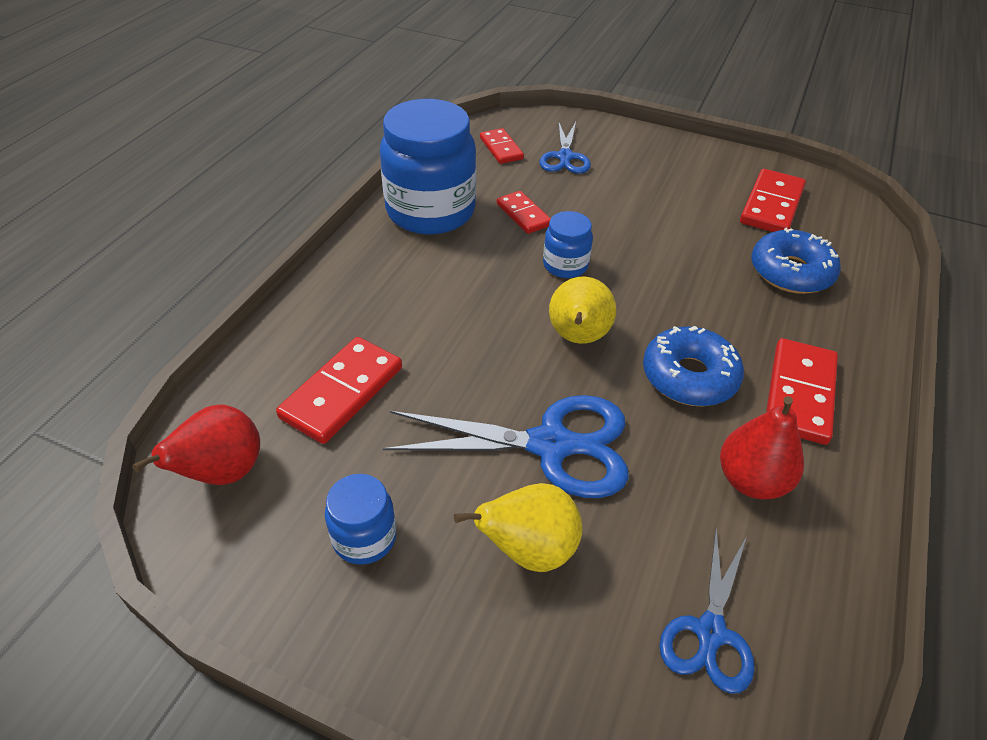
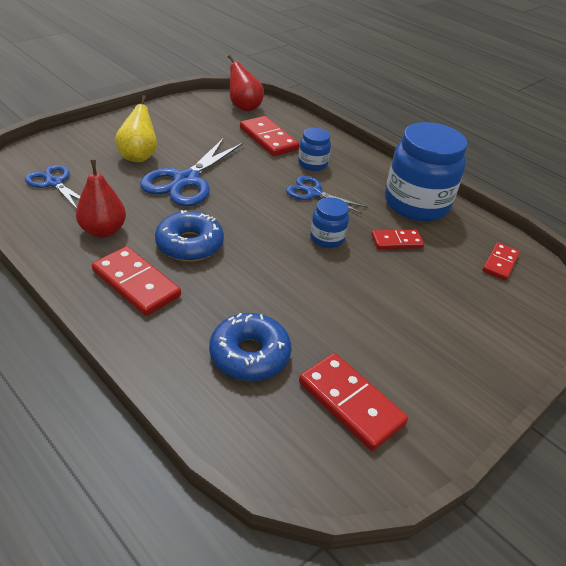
camera: 110 degrees right, 5 degrees down
blue jar [325,474,397,565] -> blue jar moved to [298,128,331,171]
red domino [480,128,524,164] -> red domino turned 60 degrees counterclockwise [483,243,520,280]
blue scissors [539,122,591,174] -> blue scissors moved to [286,176,368,214]
yellow pear [549,276,616,344] -> none

